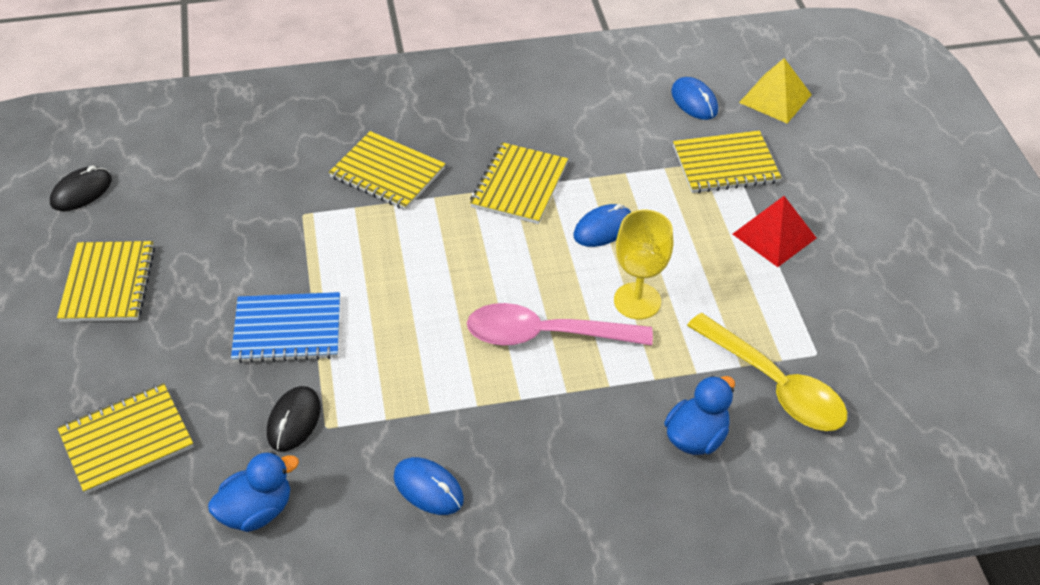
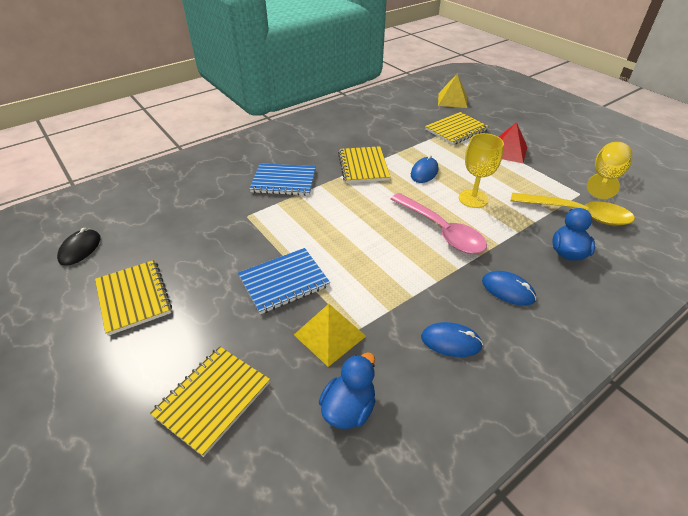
camera: 25 degrees left, 5 degrees down
black mouse [267,386,321,452] -> yellow pyramid [294,304,366,367]
yellow notebook [329,131,445,210] -> blue notebook [250,163,316,196]
pink spoon [467,303,653,346] -> pink spoon turned 105 degrees counterclockwise [391,193,487,254]
blue mouse [671,77,718,120] -> blue mouse moved to [482,271,536,306]
none -> yellow goblet [587,142,632,199]

